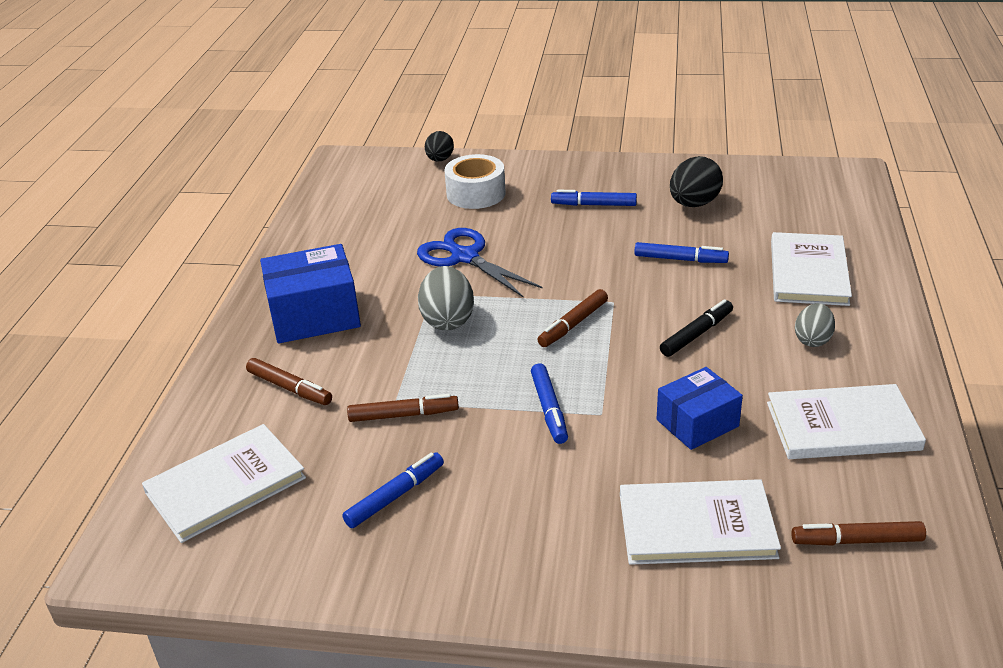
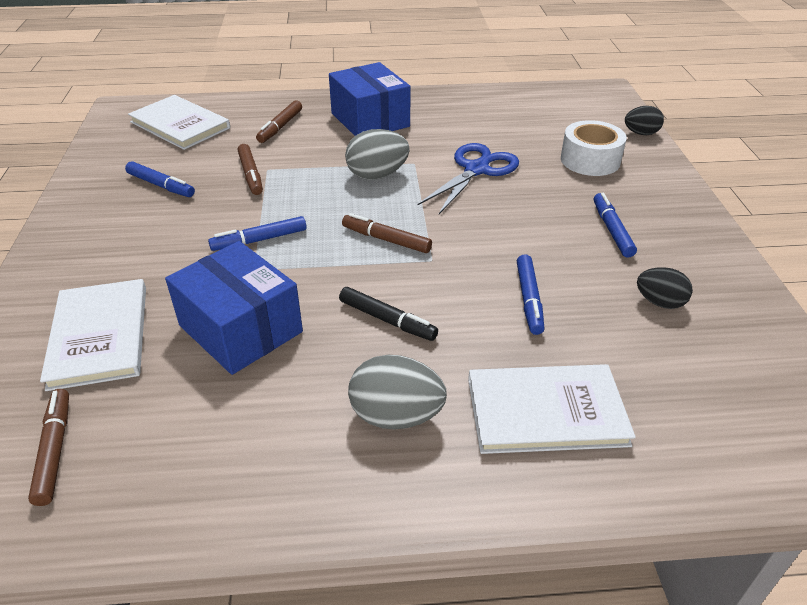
camera: 75 degrees right, 5 degrees up
blue box [657,367,743,450] -> blue box [165,241,303,375], size x1.55
black egg [670,156,723,207] -> black egg [637,267,693,309], size x0.65
white book [767,384,926,459] -> none
grey egg [795,303,835,347] -> grey egg [348,355,447,429], size x1.54

